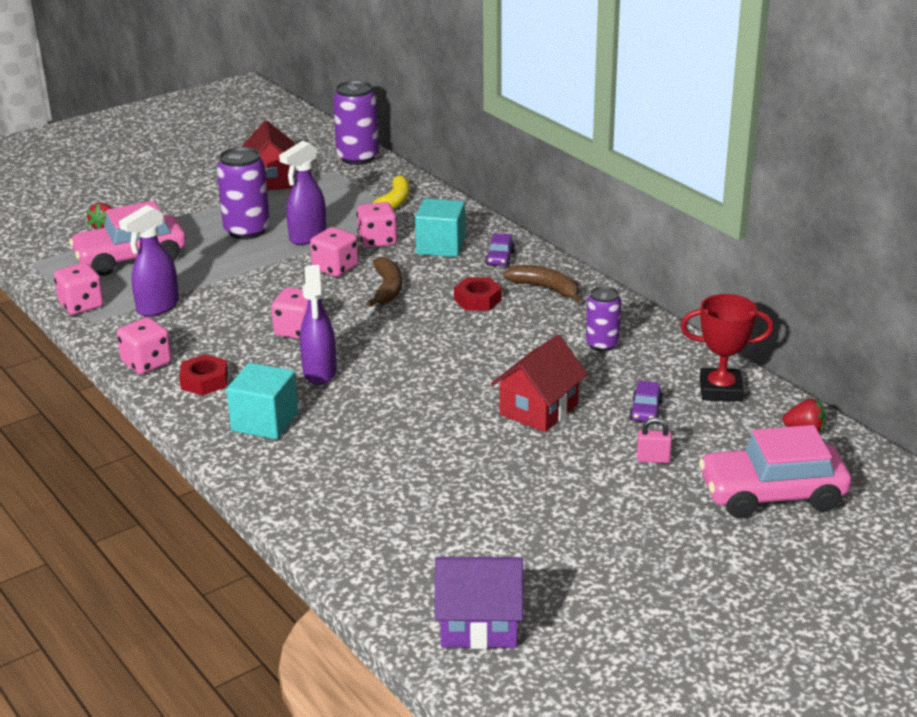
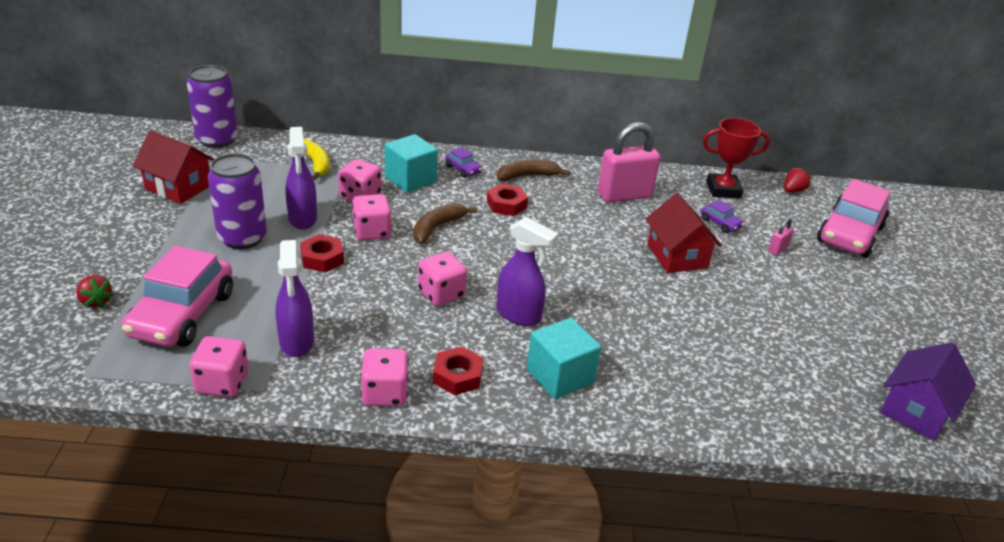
camera: 55 degrees left, 5 degrees up
brown banana [366,257,402,307] -> brown banana turned 90 degrees counterclockwise [413,203,477,244]
purple can [586,286,621,352] -> pink padlock [598,122,660,203]
red trophy [680,294,774,402] -> red trophy turned 45 degrees clockwise [703,118,770,198]
none -> red nut [300,234,344,272]

